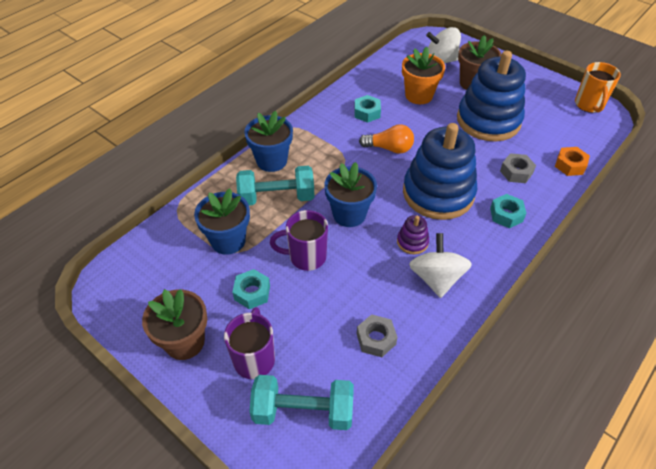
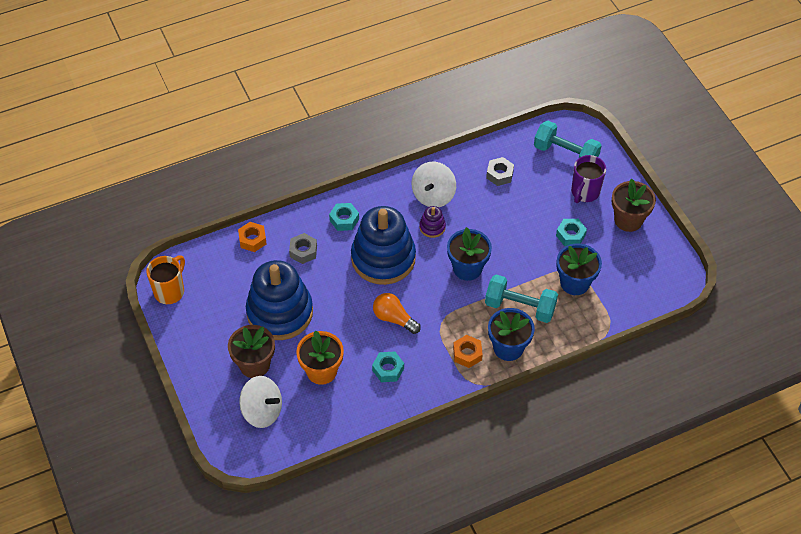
camera: 155 degrees left, 5 degrees up
purple mug [270,210,328,271] -> none
none -> orange nut [453,335,483,368]

